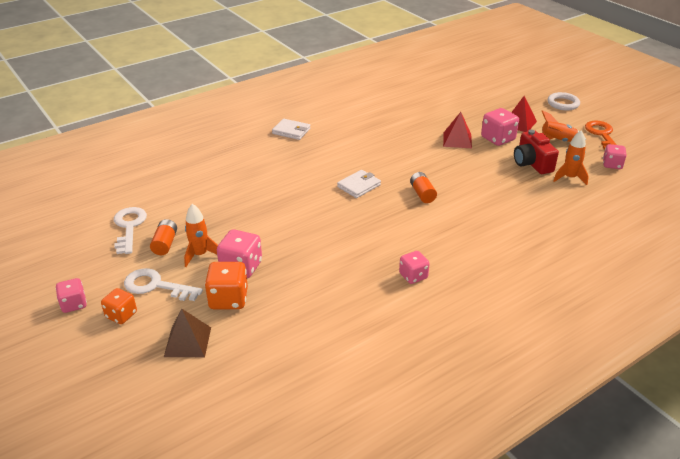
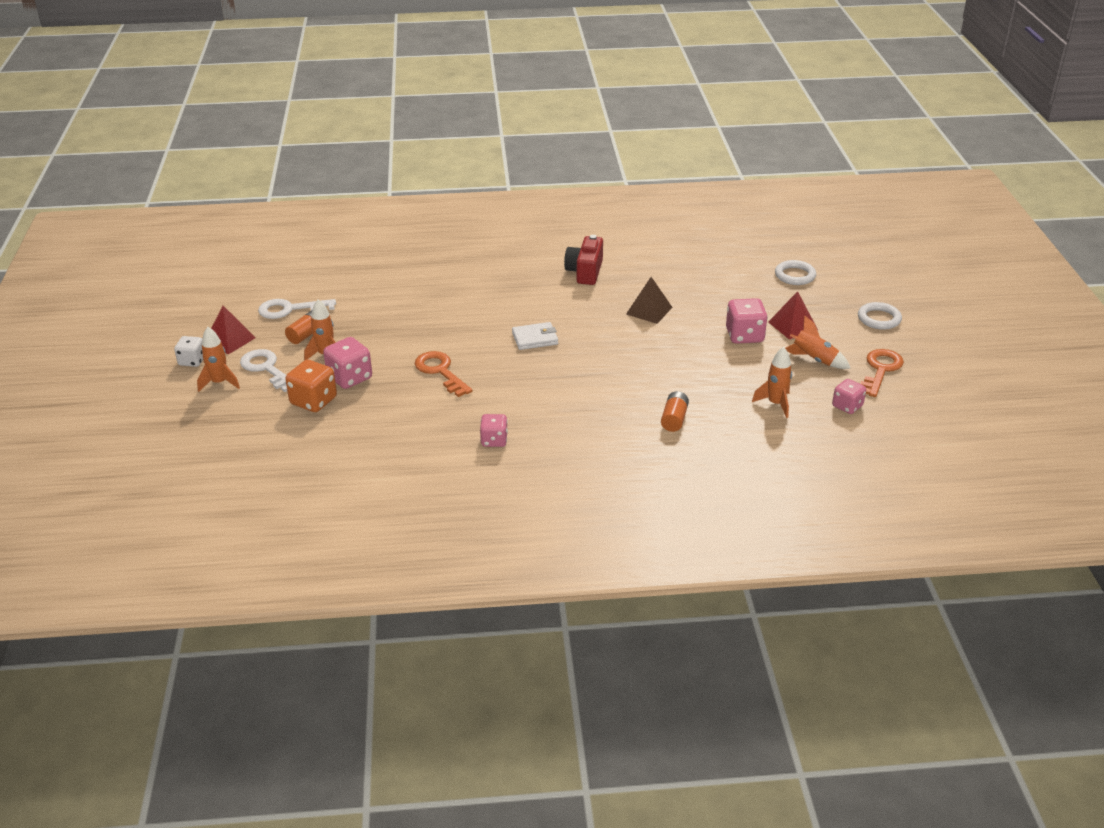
camera: 30 degrees right, 0 degrees up
pink dice [56,278,87,313] -> white dice [174,336,203,367]
orange dice [101,288,137,324] -> orange rocket [197,327,240,392]
white key [114,207,147,254] -> white key turned 120 degrees counterclockwise [258,299,336,319]
brown pyramid [164,308,211,357] -> brown pyramid moved to [626,277,672,324]
white wallet [272,119,310,140] -> none
orange battery [410,172,437,203] -> orange battery moved to [661,391,689,432]
red pyramid [443,112,472,148] -> red pyramid moved to [211,306,255,355]
red camera [514,130,559,174] -> red camera moved to [564,235,603,285]
none -> orange key [415,351,473,397]
none -> white ring [775,260,816,285]

